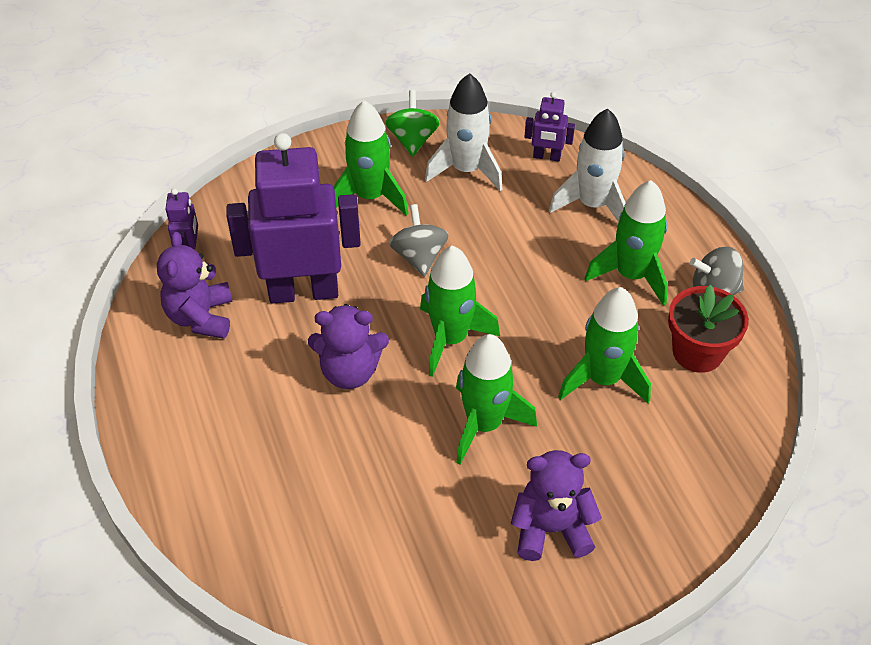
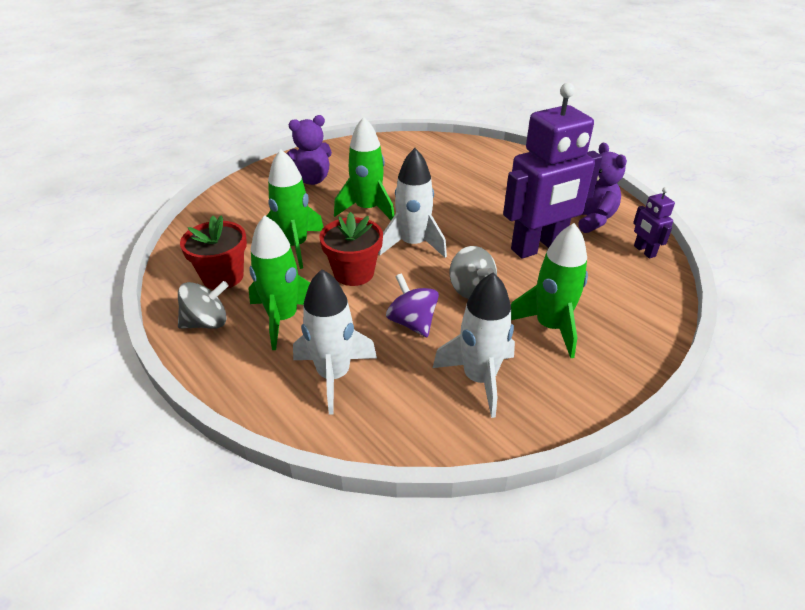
camera: 160 degrees right, 10 degrees down
purple teddy bear [308,304,389,389] -> none
green spinning top [385,90,440,157] -> none
green rocket [420,246,500,377] -> white rocket [379,148,447,258]
purple robot [524,92,575,162] -> none
none -> red flower pot [319,212,383,286]
none -> purple spinning top [386,273,439,337]

